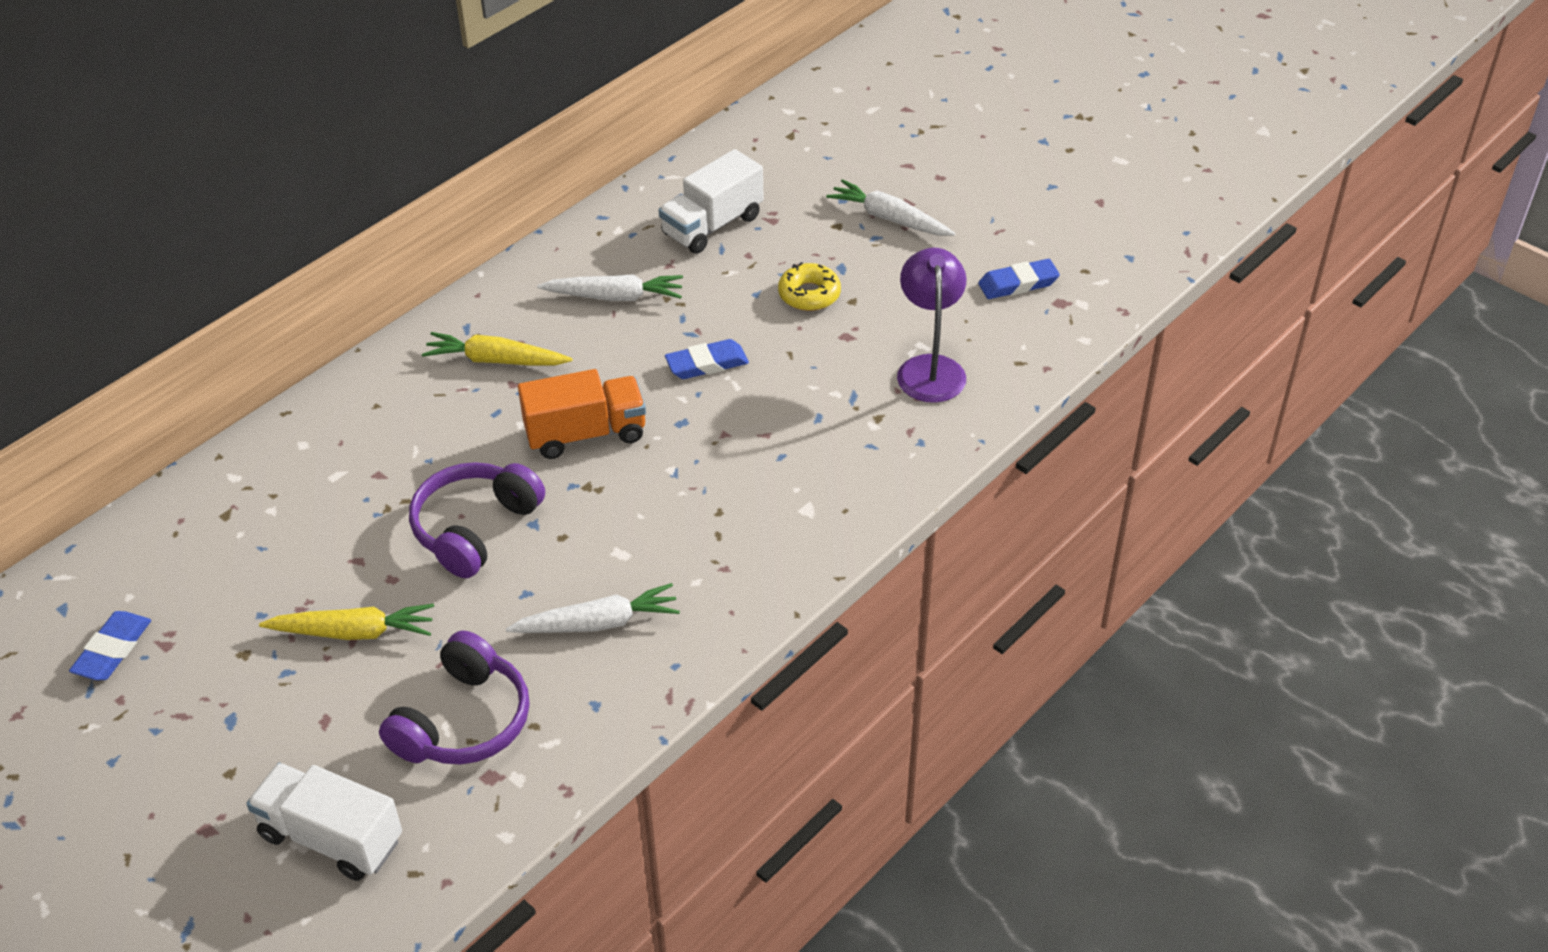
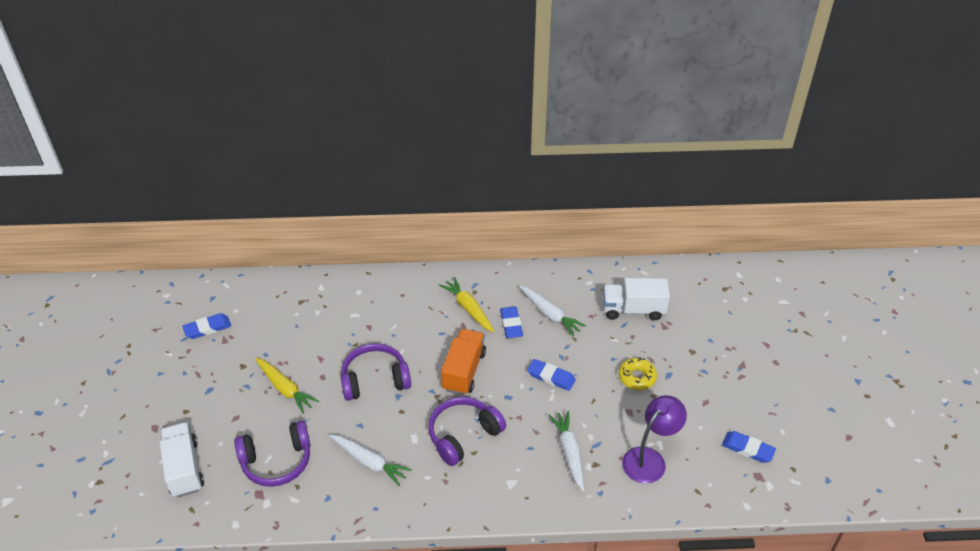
camera: 45 degrees right, 0 degrees up
orange truck [518,369,646,459] -> orange truck turned 105 degrees counterclockwise [441,329,486,395]
white carrot [826,179,955,236] -> white carrot moved to [548,411,584,492]
none -> purple headphones [428,397,506,466]
none -> blue eraser [500,306,523,338]

